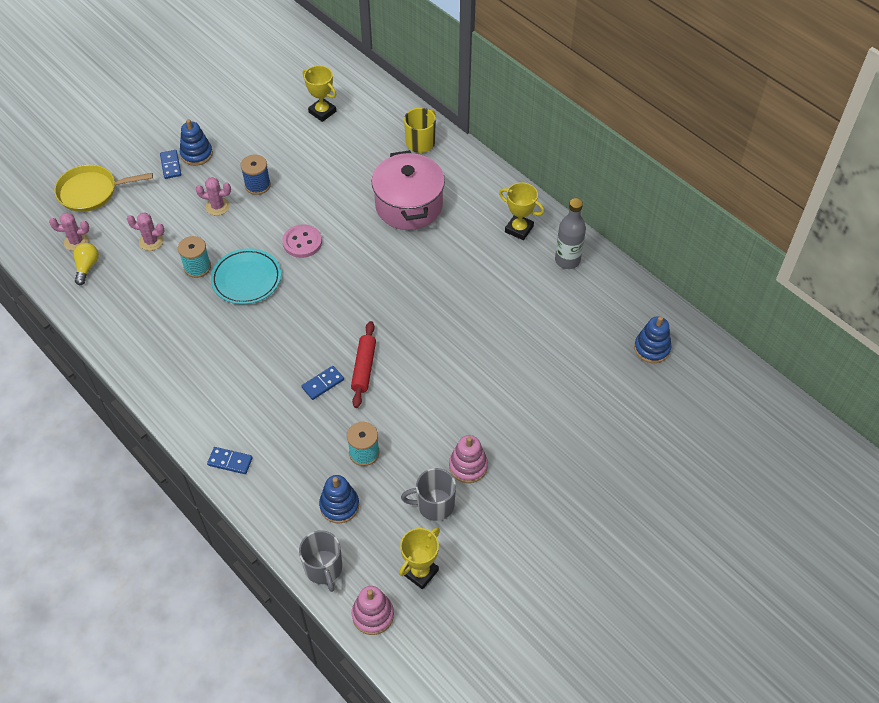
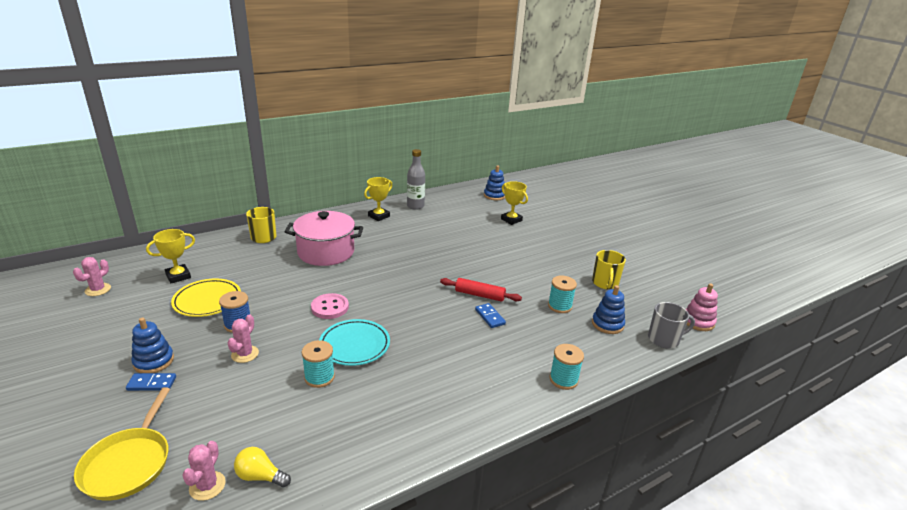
camera: 80 degrees left, 25 degrees down
pink cactus [127,212,165,251] -> pink cactus moved to [73,257,111,296]
blue domino [207,447,253,474] -> turquoise spool [549,344,584,390]
yellow trophy [399,527,440,589] -> yellow trophy moved to [501,181,528,225]
grey mug [401,468,456,521] -> yellow mug [592,250,626,290]
pink stacking toy [449,435,488,483] -> none
none -> yellow plate [171,279,241,317]

